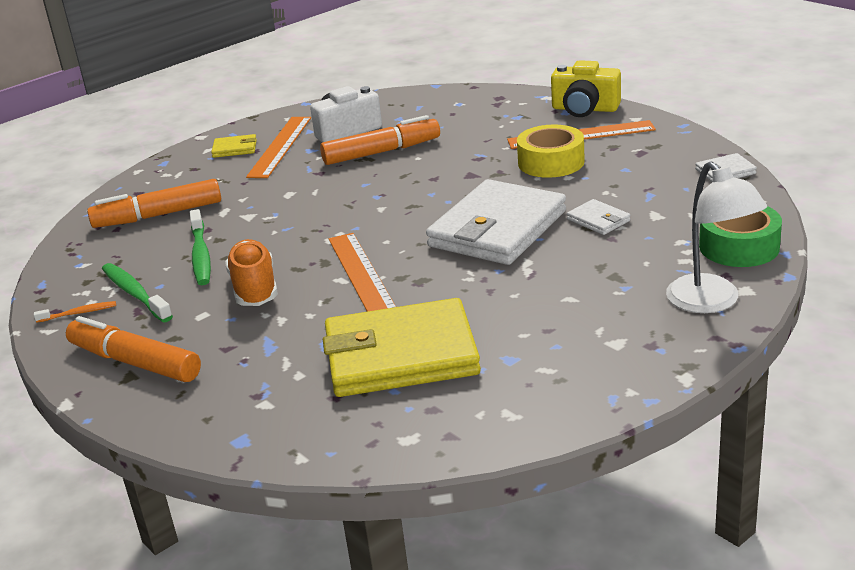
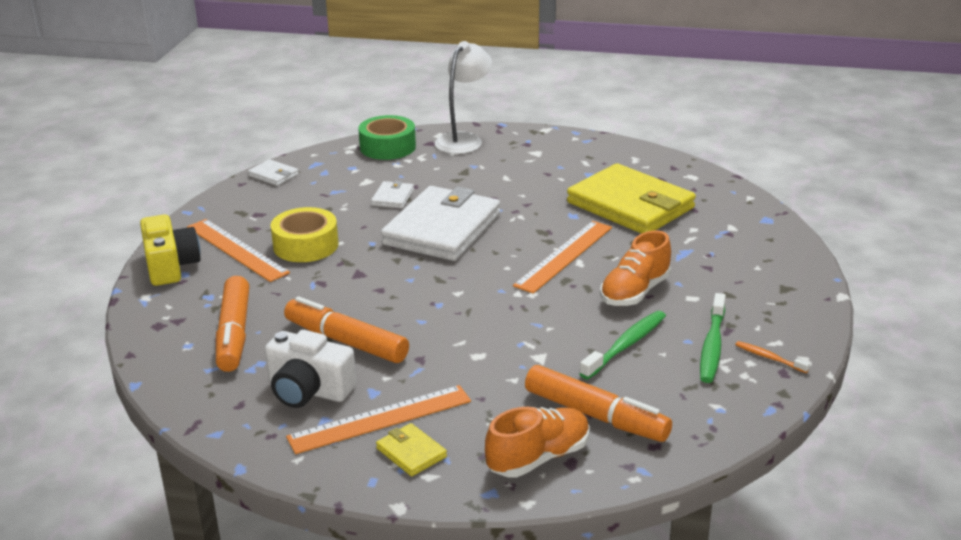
camera: 130 degrees left, 0 degrees up
orange marker [66,316,201,382] -> orange marker moved to [216,276,250,372]
white wallet [426,179,566,265] -> white wallet turned 60 degrees counterclockwise [381,186,500,261]
none -> orange shoe [485,407,590,477]

